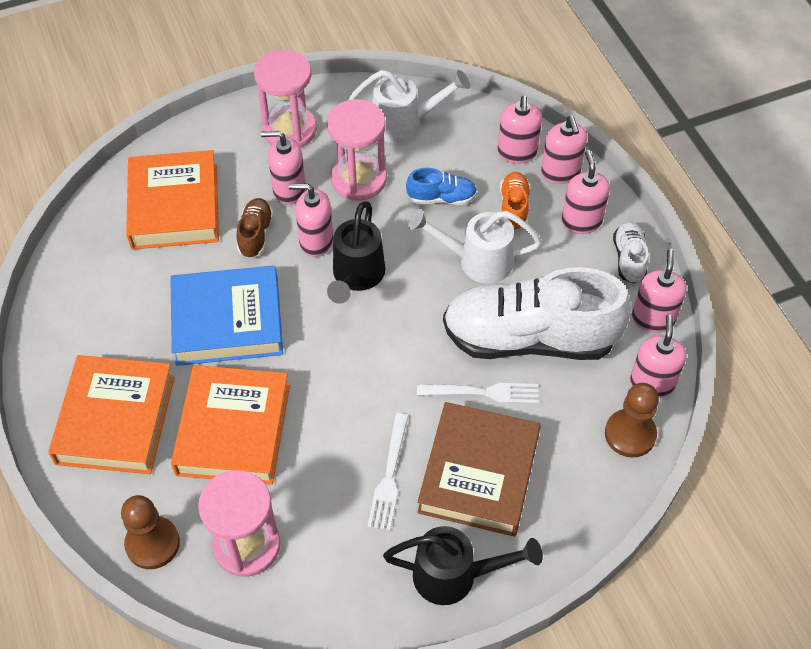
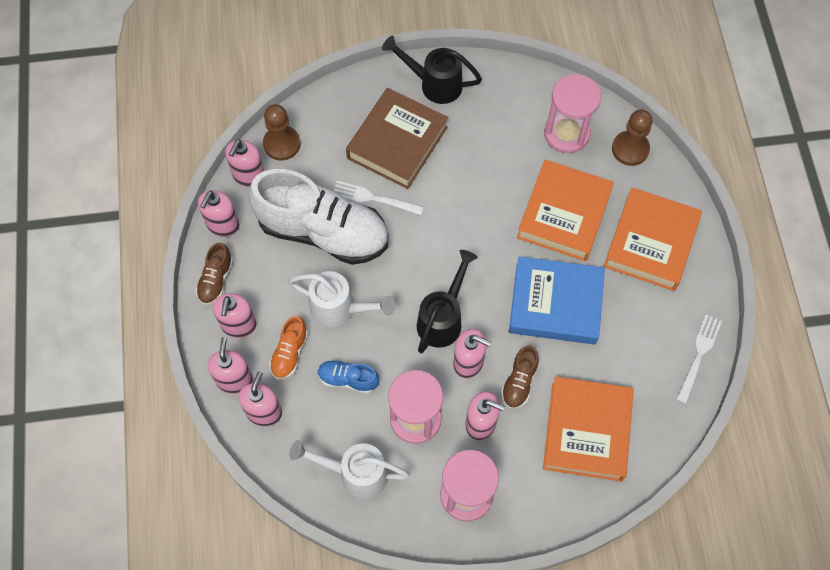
camera: 165 degrees left, 10 degrees up
white fork [368,413,408,531] -> white fork moved to [676,315,722,404]
white shoe [613,222,649,283] -> brown shoe [196,243,233,305]

